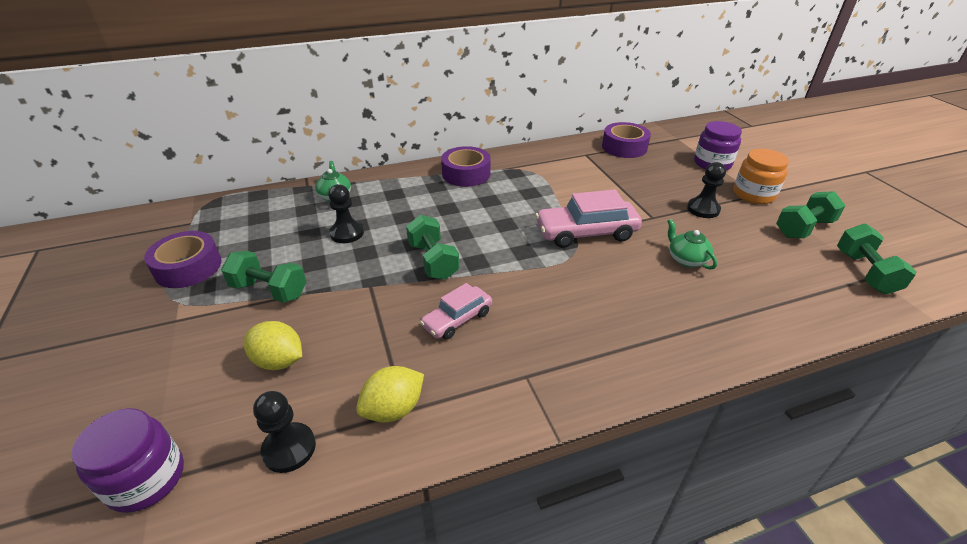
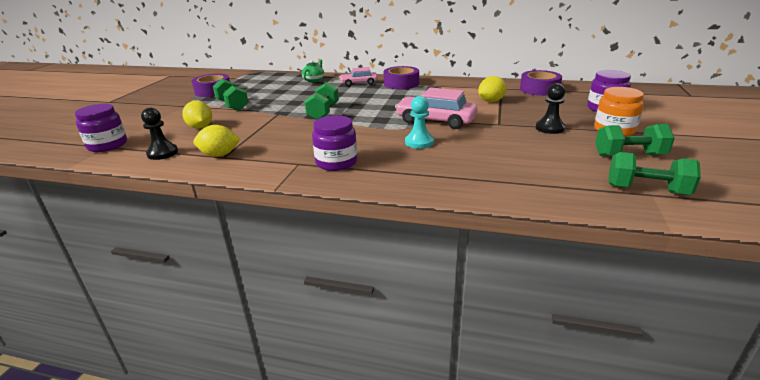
camera: 35 degrees right, 10 degrees down
black pawn [328,184,364,243] -> none
pink car [420,283,492,340] -> pink car moved to [339,67,378,86]
green teapot [667,219,717,270] -> none
green dumbbell [837,223,917,294] -> green dumbbell turned 75 degrees clockwise [609,152,701,195]
none -> purple jar [312,115,357,171]
none -> turquoise pawn [405,96,434,149]
none -> yellow lemon [478,76,507,102]

